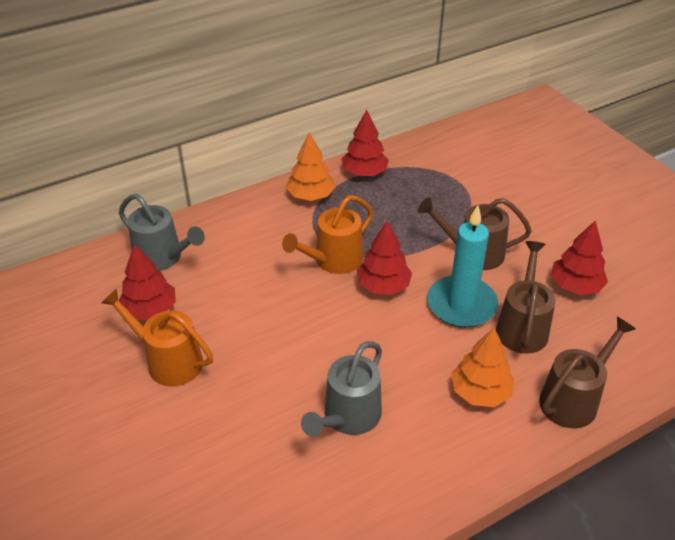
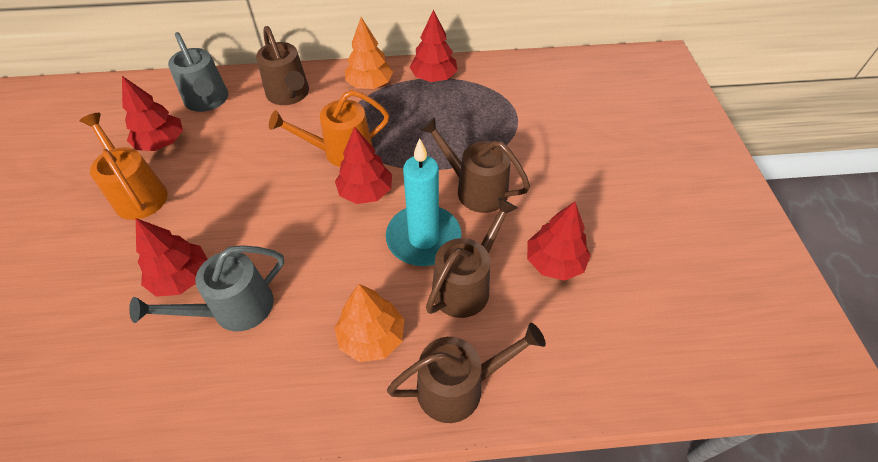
camera: 25 degrees right, 10 degrees up
none -> red tree [136,218,207,297]
none -> brown watering can [256,26,309,105]

